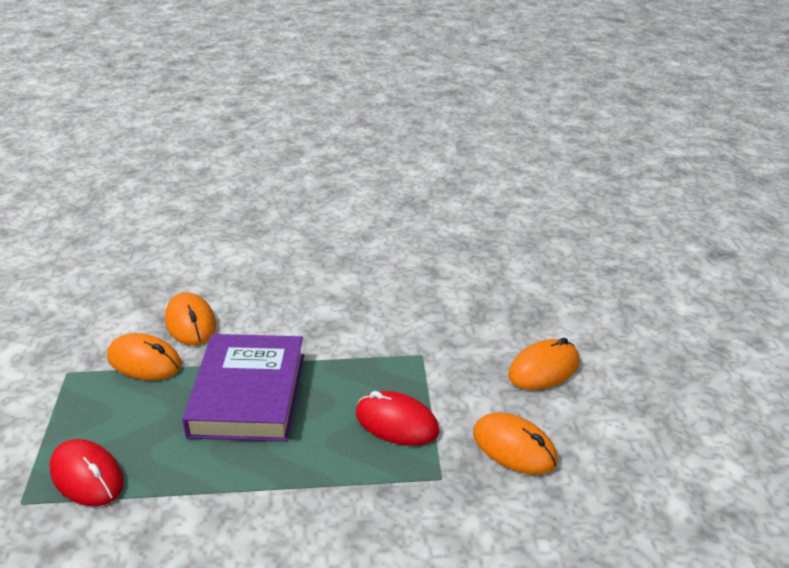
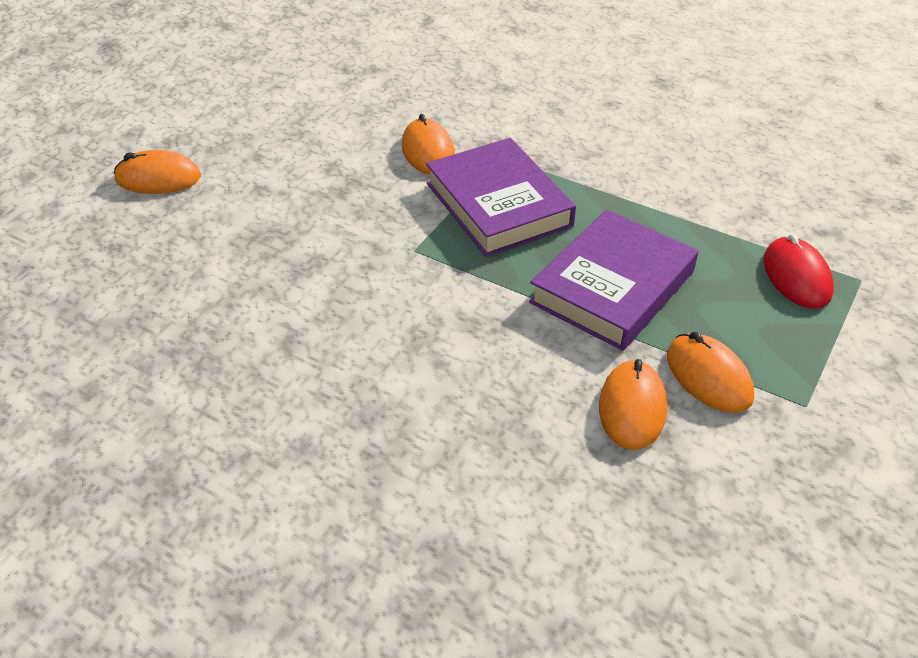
camera: 145 degrees left, 10 degrees up
red mouse [356,391,440,446] -> purple book [426,138,576,257]
orange mouse [508,338,580,390] -> orange mouse moved to [114,150,201,194]

